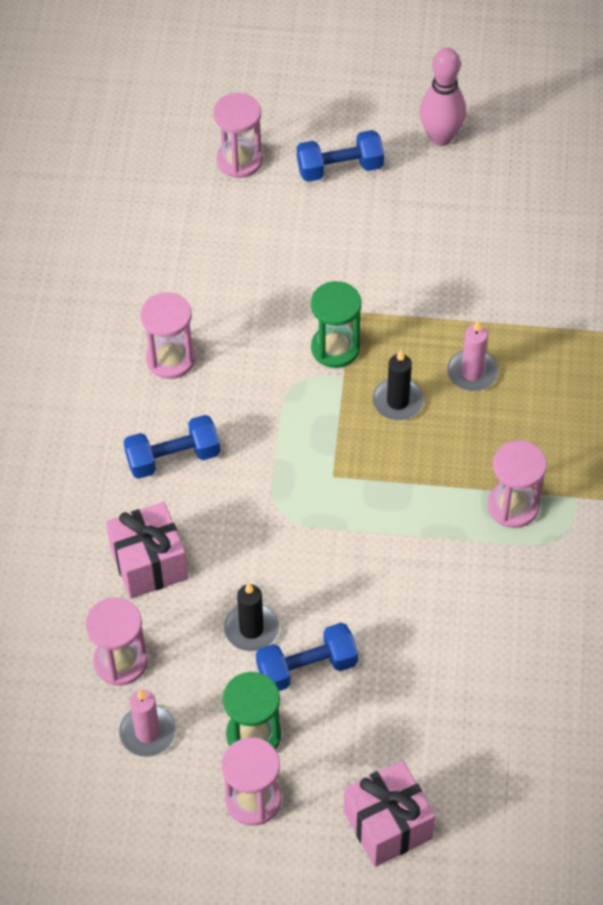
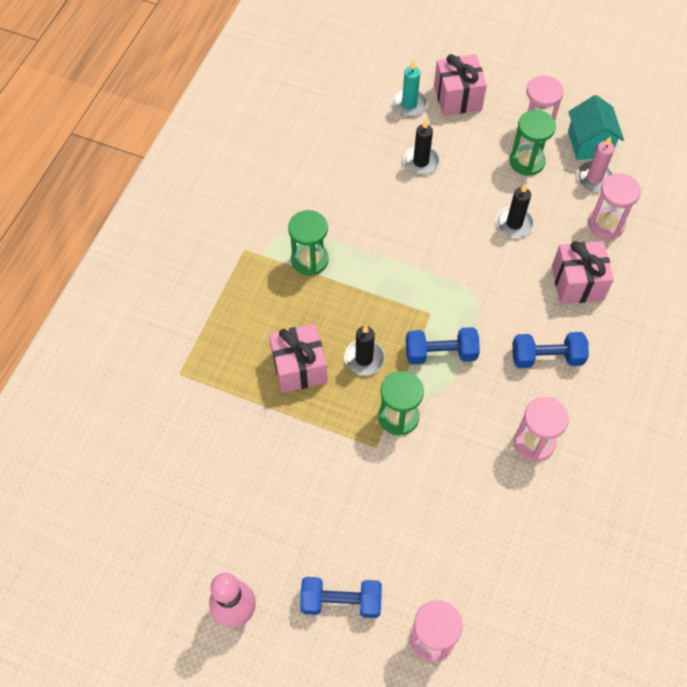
camera: 165 degrees left, 5 degrees up
blue dumbbell [256,623,358,691] -> blue dumbbell moved to [406,327,480,365]
pink candle [447,320,498,391] -> pink gift [269,323,327,393]
pink hourglass [488,440,547,528] -> green hourglass [288,210,329,276]
none -> turquoise candle [392,60,427,117]
none -> black candle [403,120,440,175]
none -> turquoise house [568,95,624,160]

